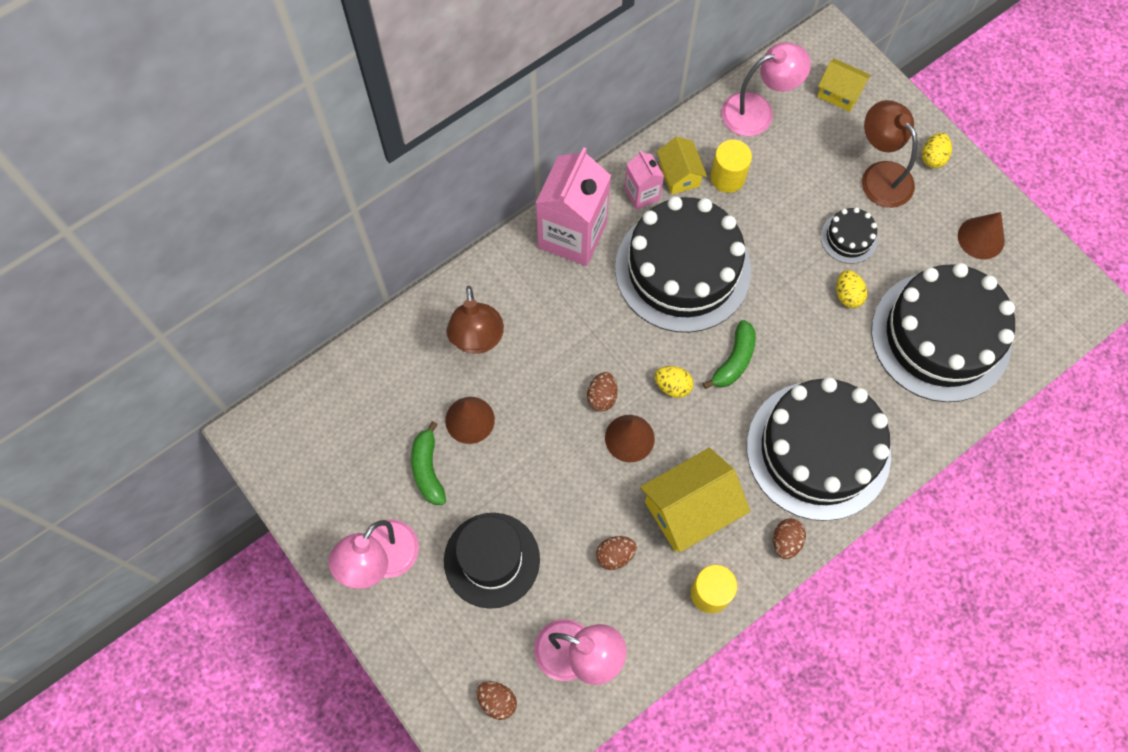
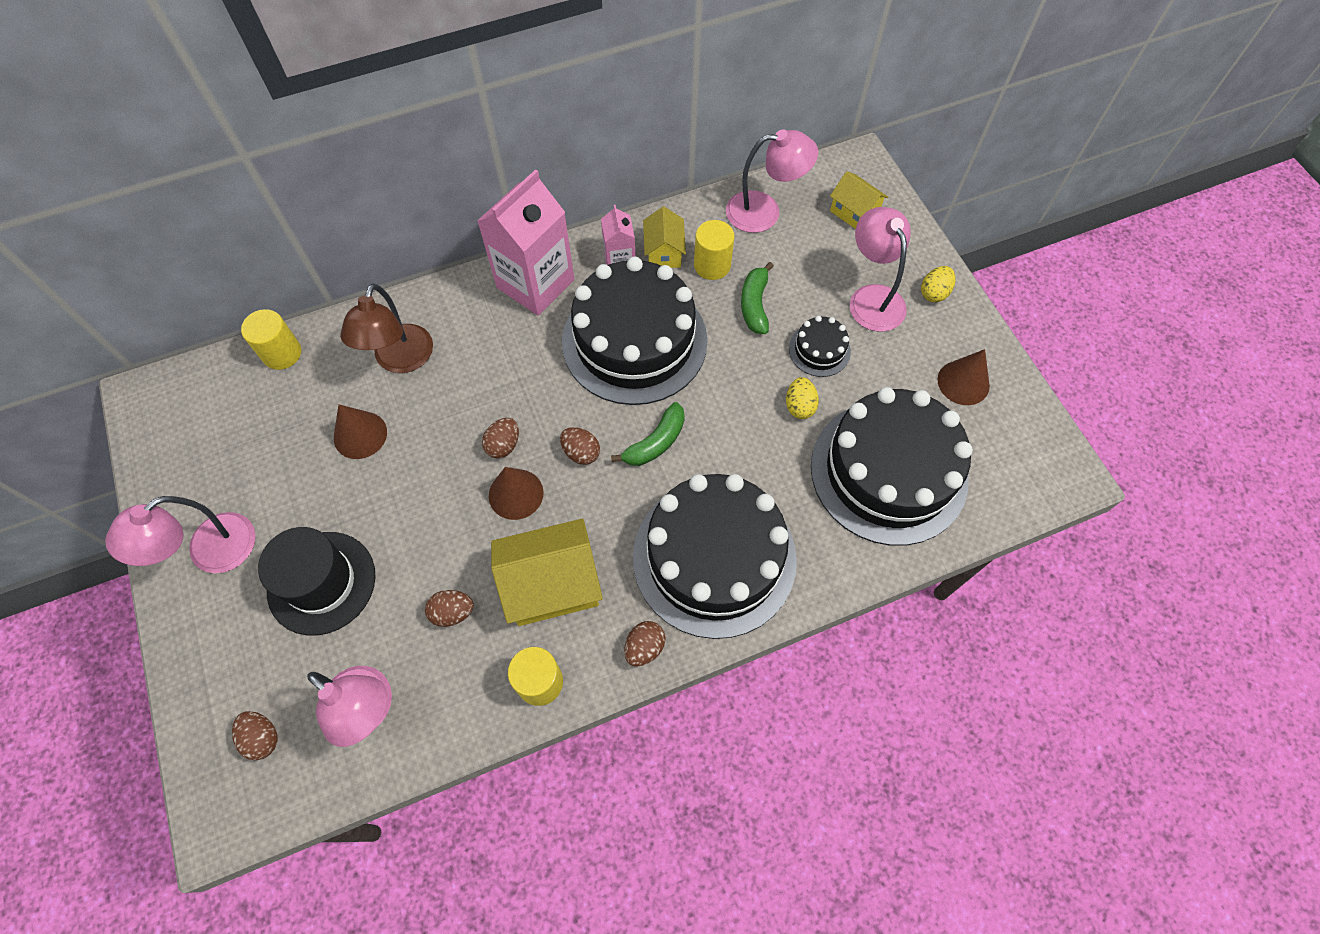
camera: 15 degrees right, 5 degrees down
green banana [411,421,446,505] -> green banana moved to [741,262,774,334]
yellow egg [655,366,693,398] -> brown egg [560,427,600,465]
brown lamp [862,100,918,208] -> pink lamp [850,207,911,332]
none -> yellow cylinder [241,309,301,370]

